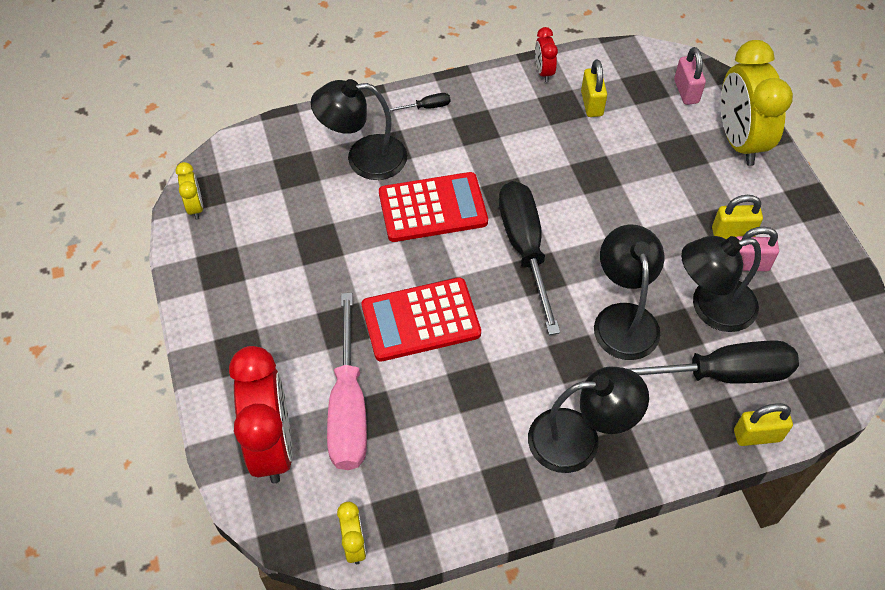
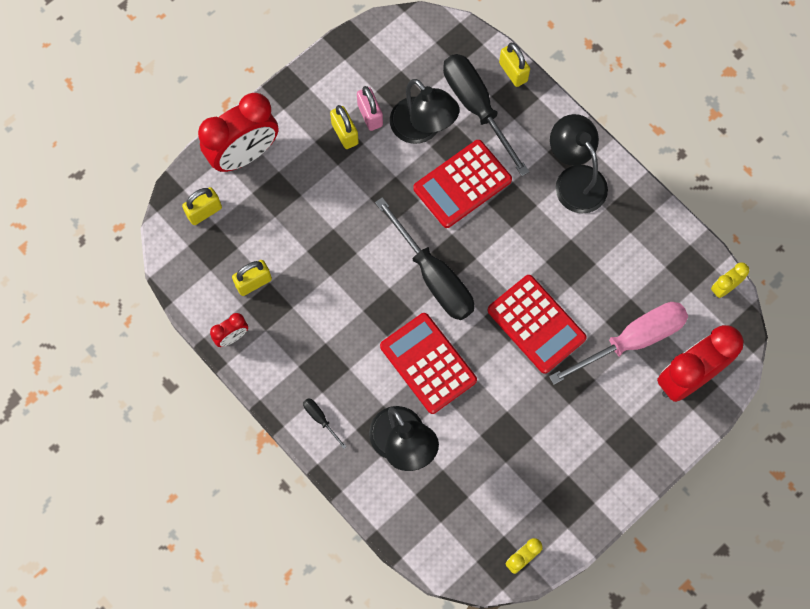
camera: 115 degrees left, 15 degrees up
black screwdriver [499,181,560,335] -> black screwdriver turned 90 degrees counterclockwise [375,197,474,320]
black lamp [594,225,664,360] -> red calculator [413,140,512,228]
pink padlock [674,47,706,105] -> yellow padlock [182,187,222,225]
yellow clock [721,40,793,166] -> red clock [198,93,278,172]

